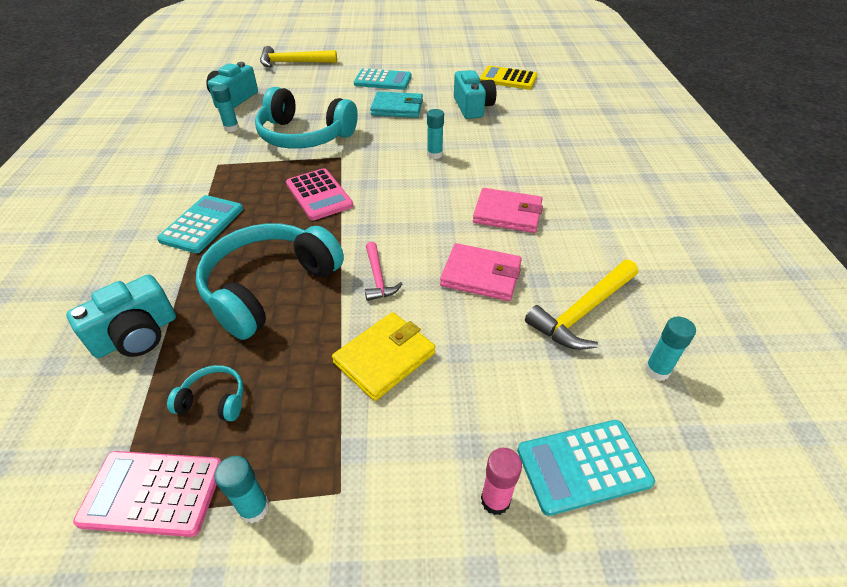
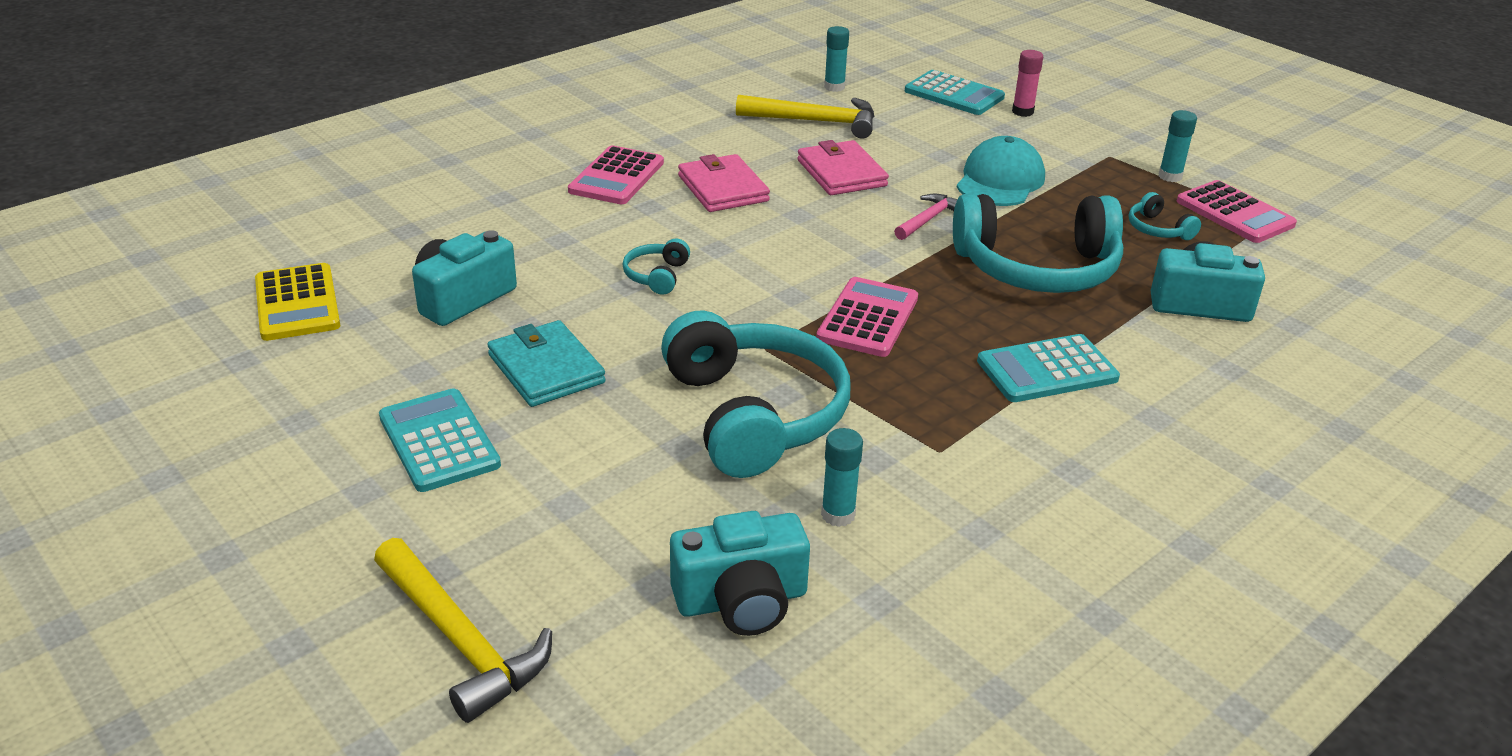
camera: 130 degrees left, 10 degrees down
yellow wallet [332,312,435,401] -> turquoise cap [957,136,1045,206]
turquoise glue stick [427,109,444,159] -> turquoise headphones [622,239,690,295]
none -> pink calculator [568,145,664,204]

